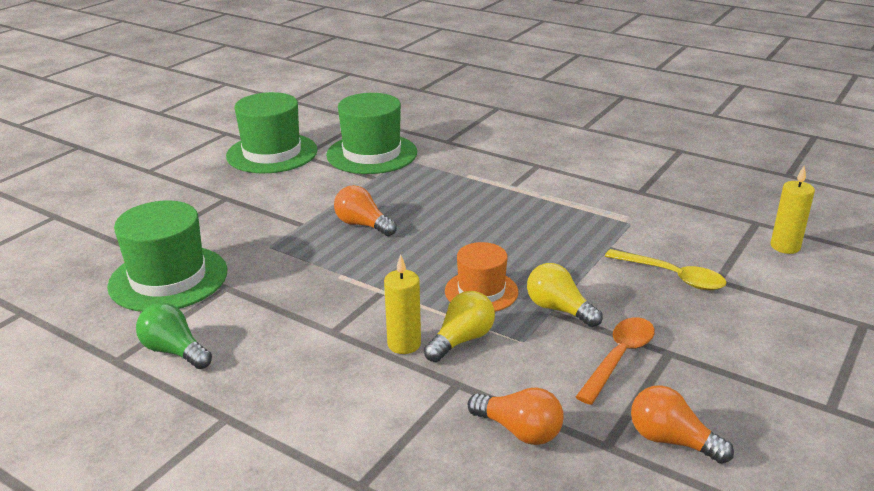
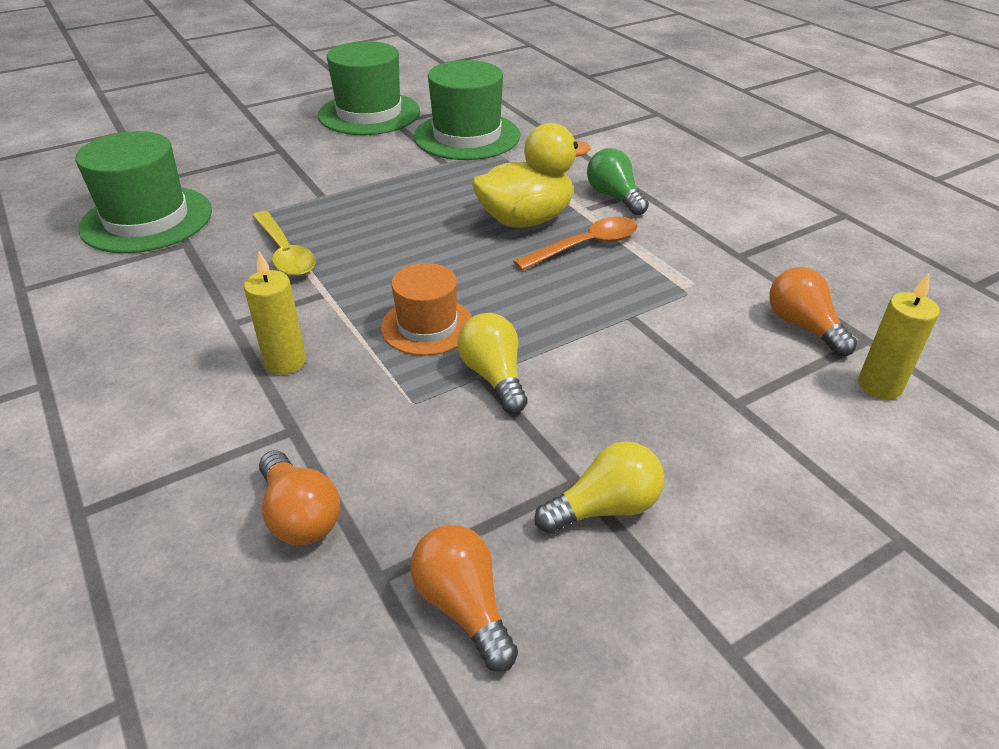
camera: 25 degrees right, 10 degrees up
green light bulb [136,303,212,369] -> green light bulb moved to [587,148,649,215]
orange light bulb [334,185,397,236] -> orange light bulb moved to [769,267,857,356]
yellow light bulb [424,291,495,362] -> yellow light bulb moved to [535,441,664,533]
orange spoon [576,317,655,405] -> orange spoon moved to [513,217,638,270]
yellow spoon [605,249,727,290] -> yellow spoon moved to [252,211,316,276]
none -> yellow duck [472,123,591,228]

